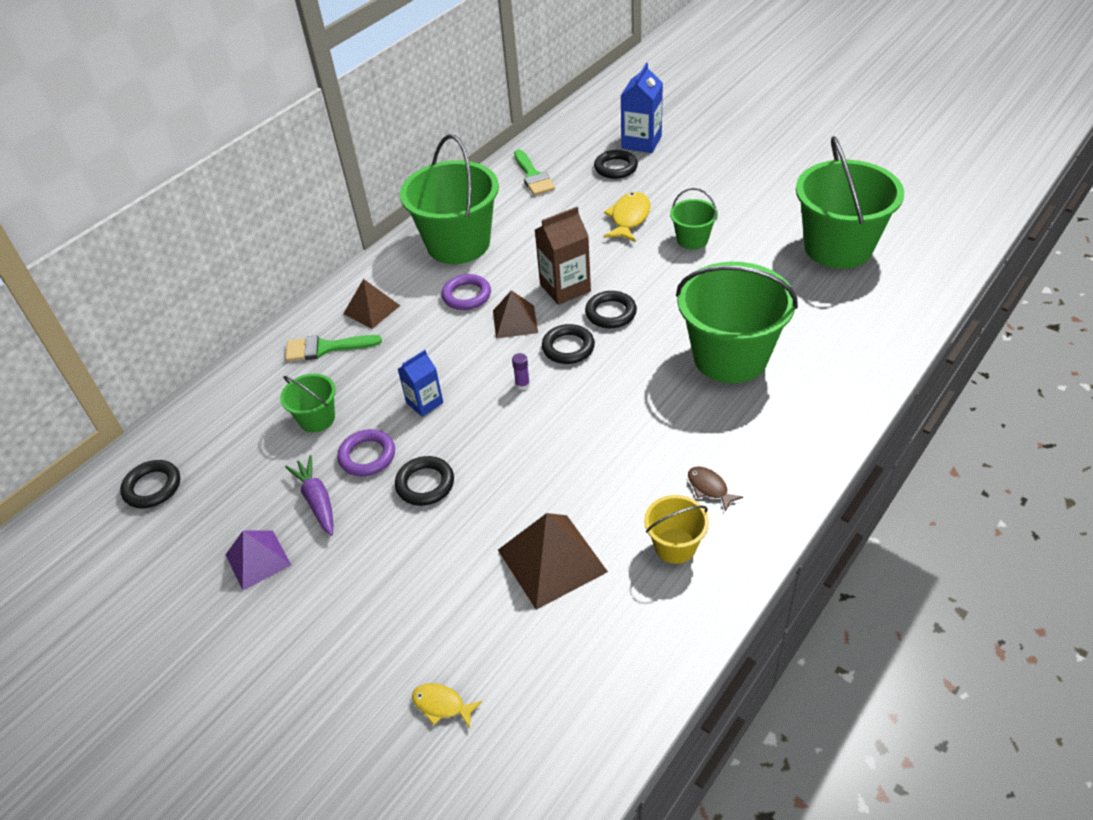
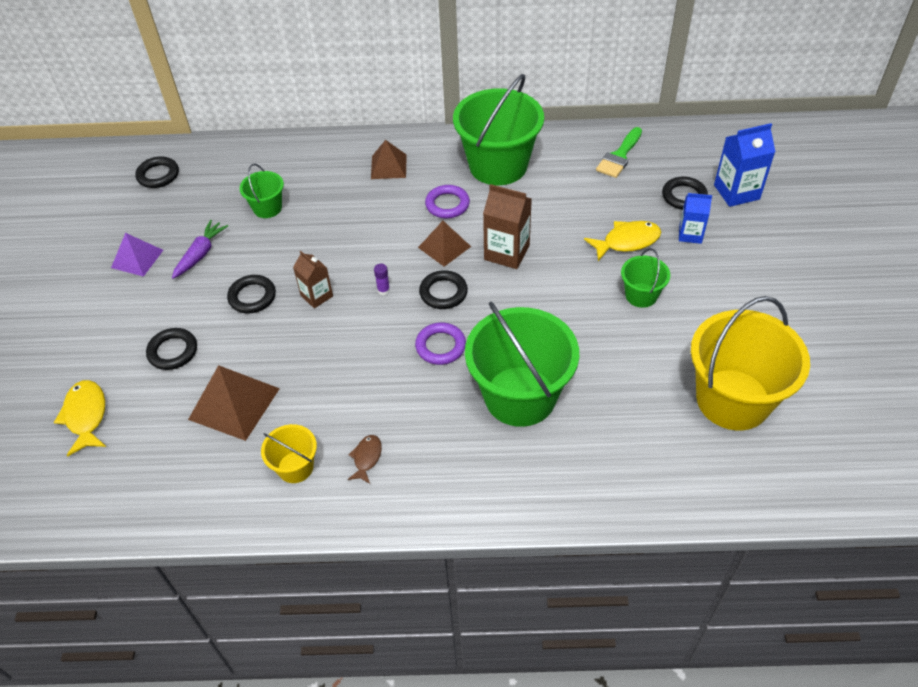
camera: 50 degrees right, 5 degrees up
green brush [285,335,382,362] -> none
purple ring [337,429,395,476] -> purple ring moved to [415,322,466,365]
blue carton [398,350,443,417] -> blue carton moved to [679,193,712,244]
yellow fish [412,683,482,729] -> yellow fish [54,380,106,457], size x1.67
black ring [585,291,637,328] -> black ring moved to [146,328,197,370]
green bucket [796,136,904,269] -> yellow bucket [691,296,810,431]
none -> brown carton [293,251,333,308]

